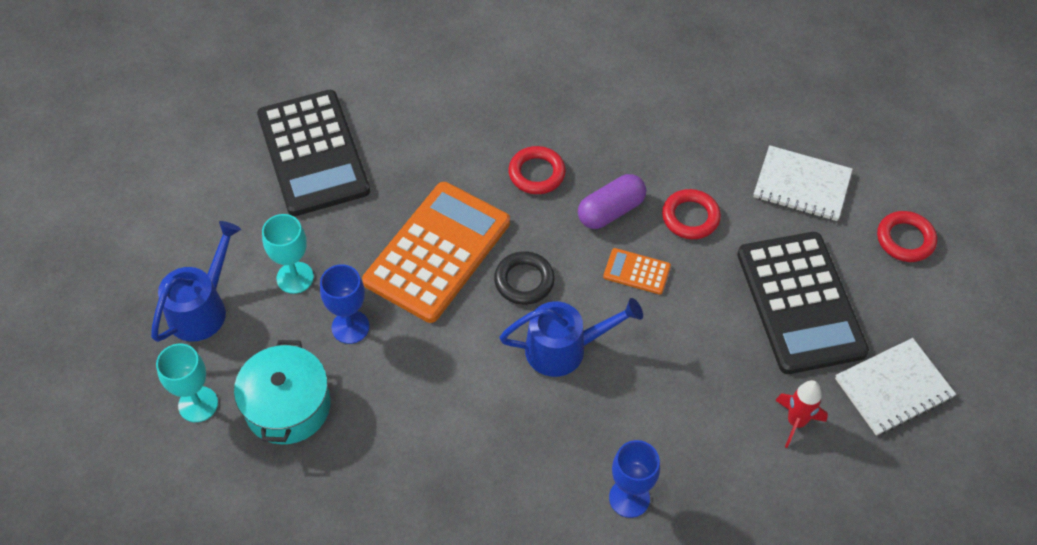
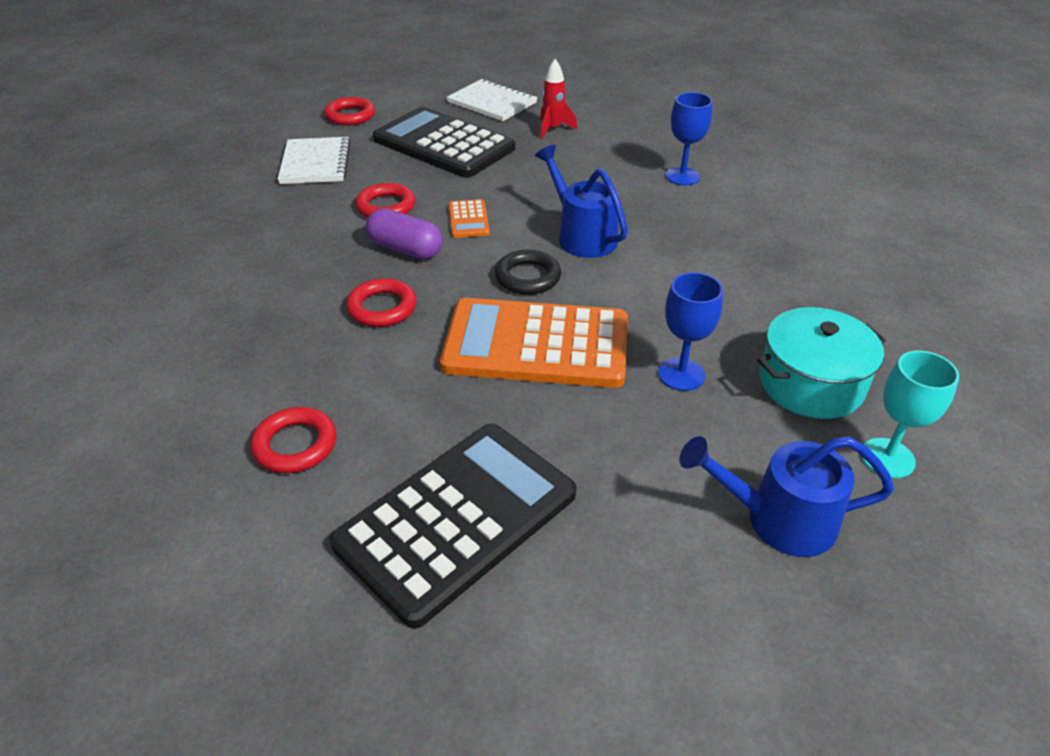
camera: 115 degrees left, 15 degrees down
turquoise goblet [262,214,314,294] -> none
black calculator [737,232,869,374] -> black calculator turned 105 degrees counterclockwise [373,107,515,178]
none -> red ring [251,407,336,473]

